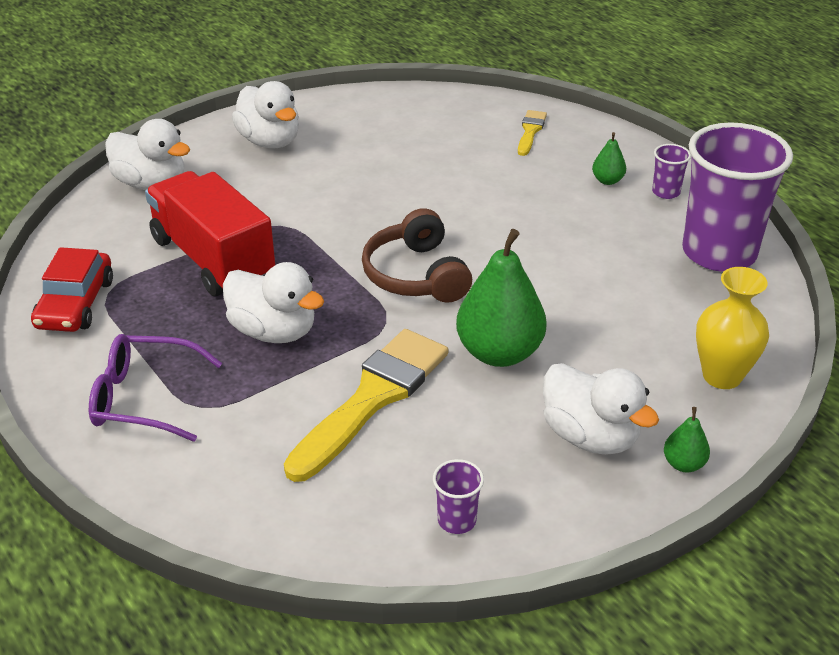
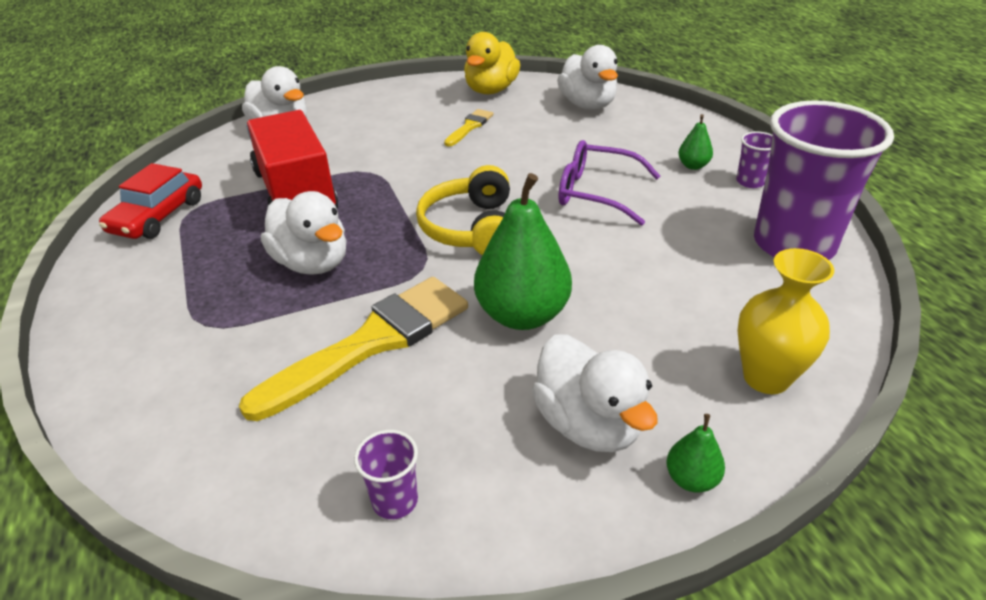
camera: 15 degrees right, 0 degrees up
purple glasses [89,334,222,442] -> purple glasses moved to [558,140,660,226]
white duck [232,81,299,148] -> white duck moved to [557,45,618,110]
brown headphones [362,208,472,303] -> yellow headphones [416,165,510,255]
yellow brush [518,110,547,156] -> yellow brush moved to [444,109,493,147]
none -> yellow duck [464,32,520,94]

